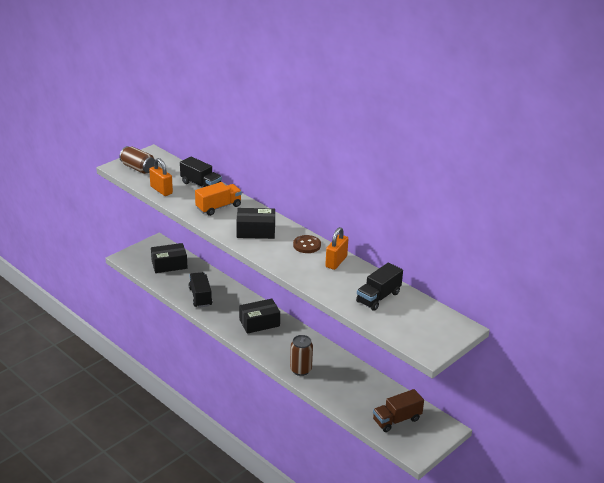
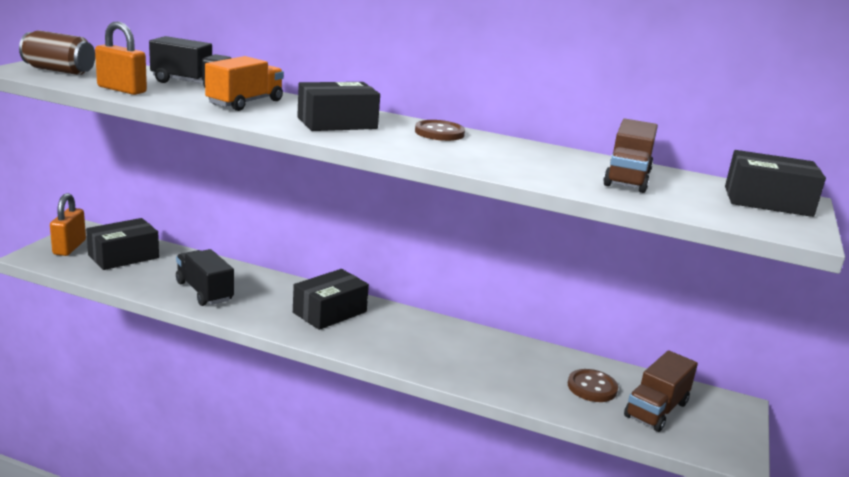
camera: 25 degrees left, 10 degrees down
brown can [290,335,313,376] -> none
orange padlock [325,227,348,270] -> orange padlock moved to [50,193,86,256]
black truck [356,262,403,311] -> brown truck [603,119,658,193]
none -> brown button [568,369,618,402]
none -> black box [725,150,826,217]

